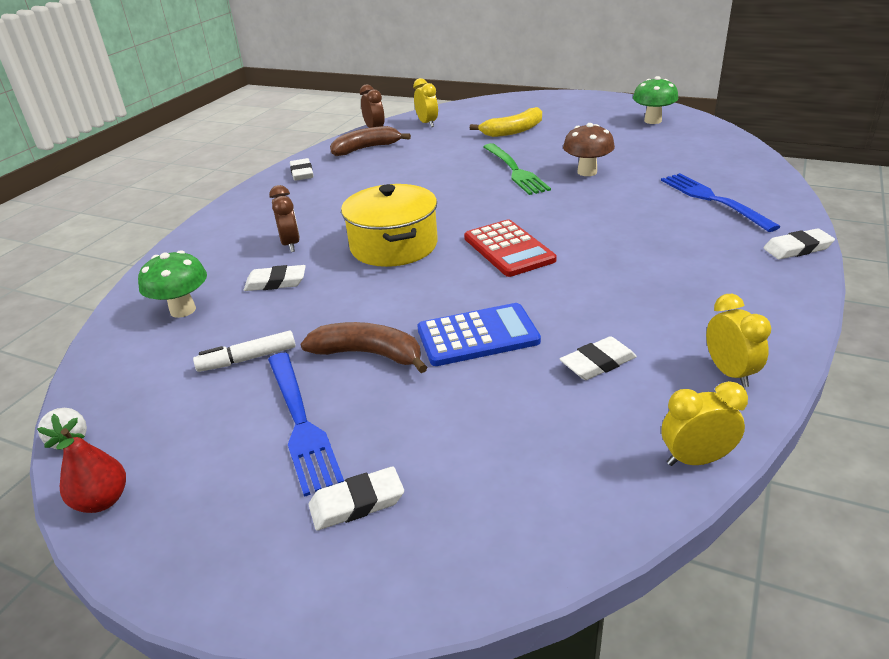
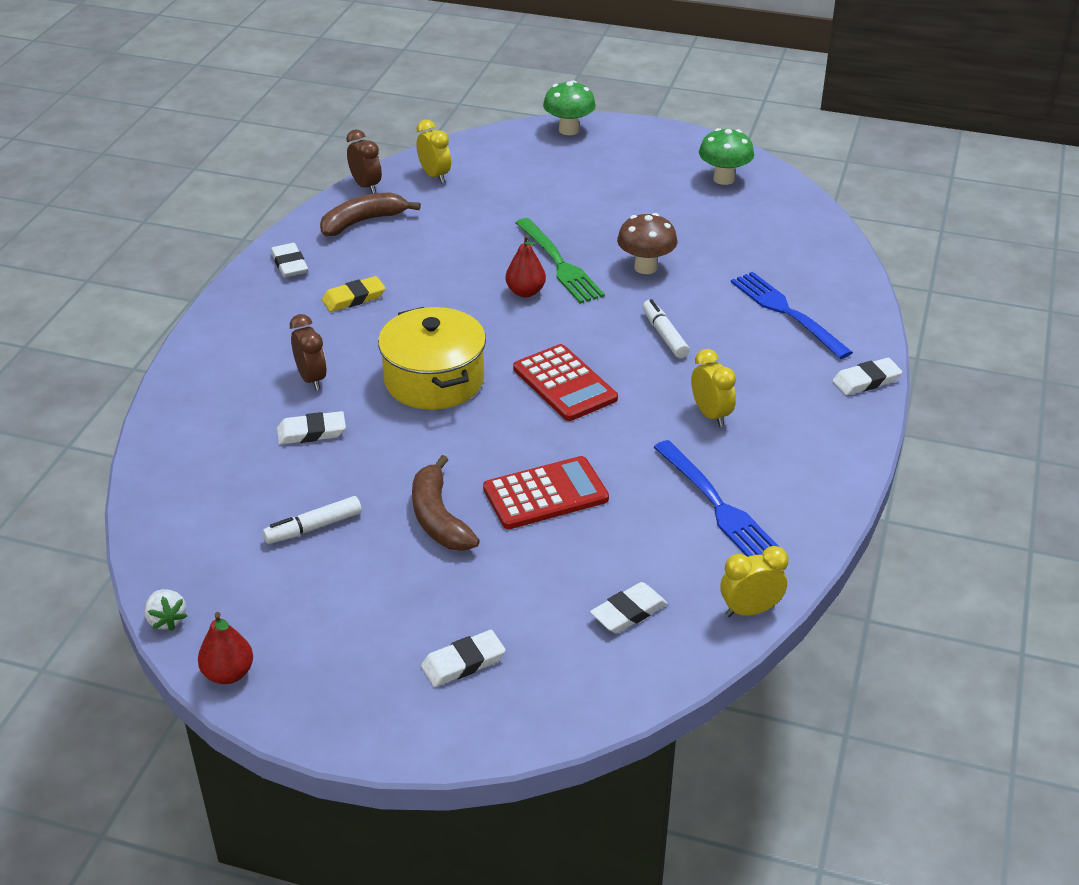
camera: 10 degrees left, 5 degrees up
green mushroom [138,250,207,318] -> green mushroom moved to [543,80,596,135]
blue fork [268,353,344,497] -> blue fork moved to [653,440,779,557]
brown banana [300,322,428,373] -> brown banana turned 120 degrees counterclockwise [412,455,480,551]
blue calculator [417,303,541,366] -> red calculator [483,456,609,529]
yellow banana [470,107,542,137] -> none
white eraser [560,336,637,380] -> white eraser moved to [590,582,668,634]
yellow clock [706,294,771,387] -> yellow clock moved to [691,349,736,427]
none -> yellow eraser [322,276,385,312]
none -> red pear [506,235,546,297]
none -> white marker [642,299,690,358]

